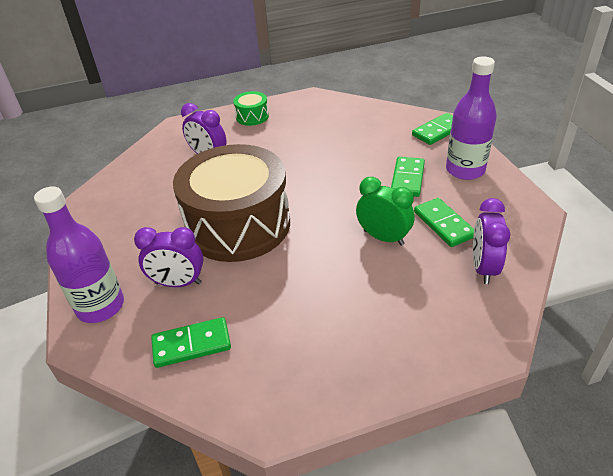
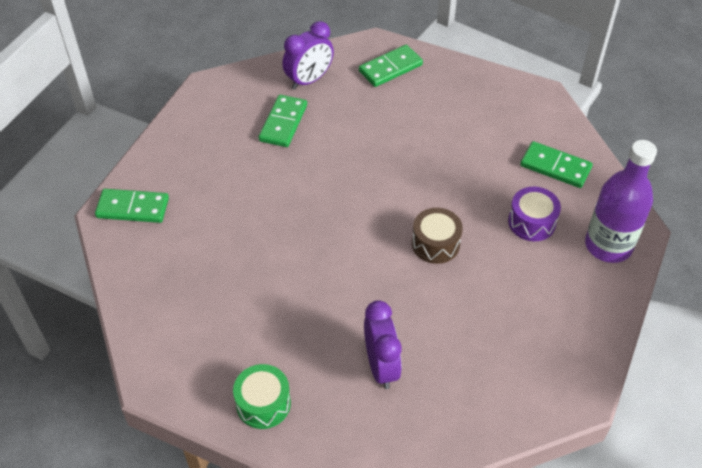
camera: 140 degrees left, 10 degrees up
purple clock [134,227,203,287] -> purple drum [508,187,561,241]
brown drum [173,144,290,262] -> brown drum [412,208,463,264], size x0.40
green clock [356,177,415,246] -> none
green domino [391,157,425,197] -> green domino moved to [359,45,423,87]
purple bottle [446,56,497,180] -> none

